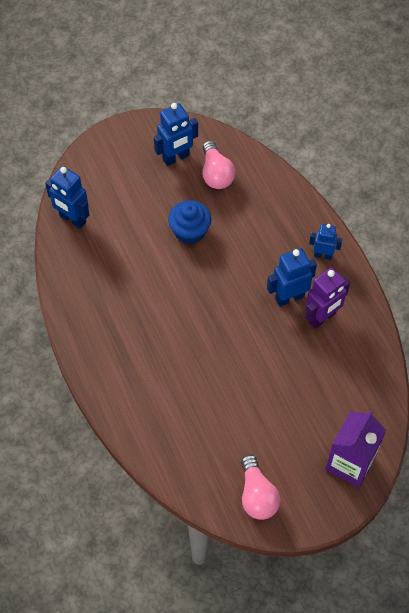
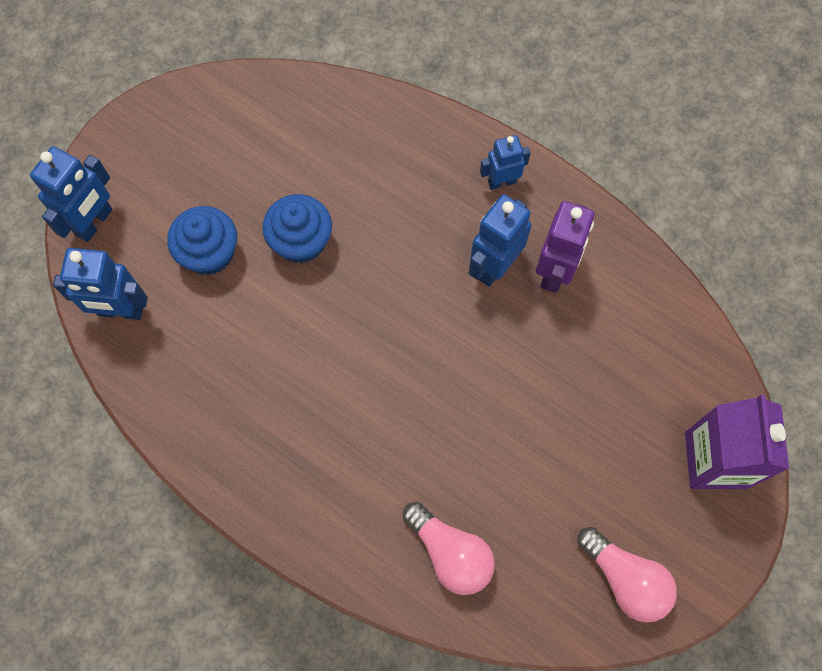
camera: 30 degrees left, 10 degrees up
blue robot [154,103,198,166] -> blue robot moved to [30,146,112,242]
pink light bulb [202,141,235,189] -> pink light bulb moved to [403,502,495,595]
none -> blue cupcake [167,206,237,275]

